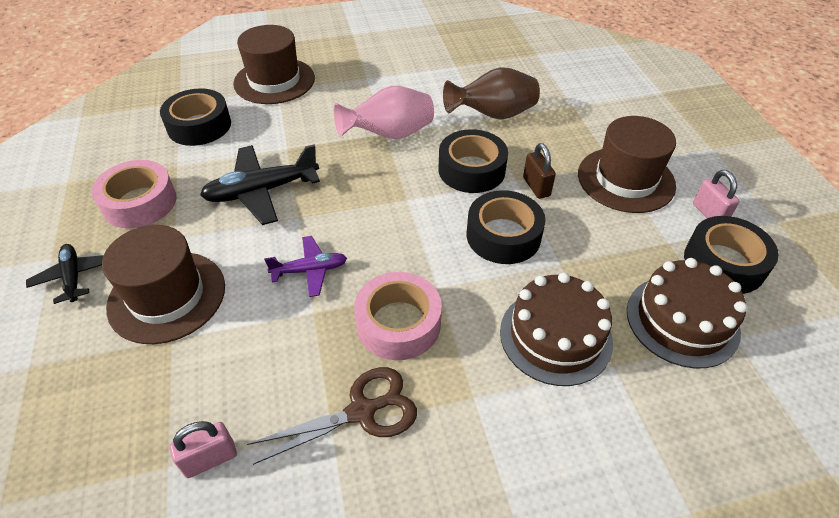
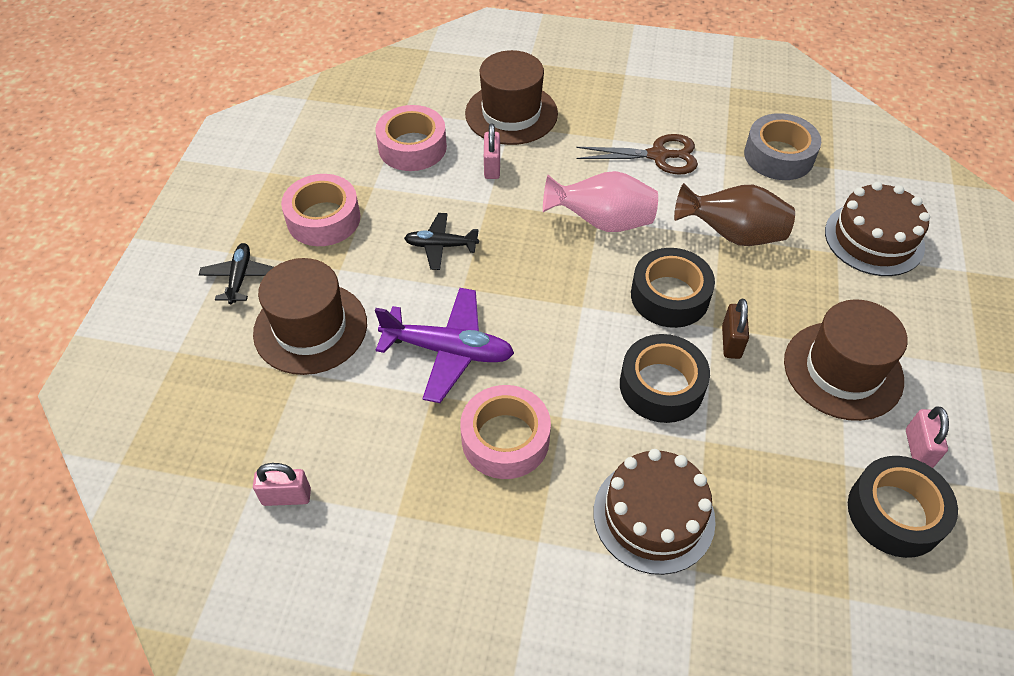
camera: 25 degrees right, 5 degrees up
black tape [160,88,231,146] -> pink tape [375,105,447,171]
black plane [200,144,320,225] -> black plane [404,213,479,270], size x0.59
brown scissors [247,367,417,465] -> brown scissors moved to [576,134,698,175]
purple plane [264,236,347,297] -> purple plane [375,288,514,403], size x1.69
brown cake [627,258,747,368] -> brown cake moved to [825,182,930,276]
none -> pink padlock [484,123,500,179]
none -> grey tape [744,113,821,180]

